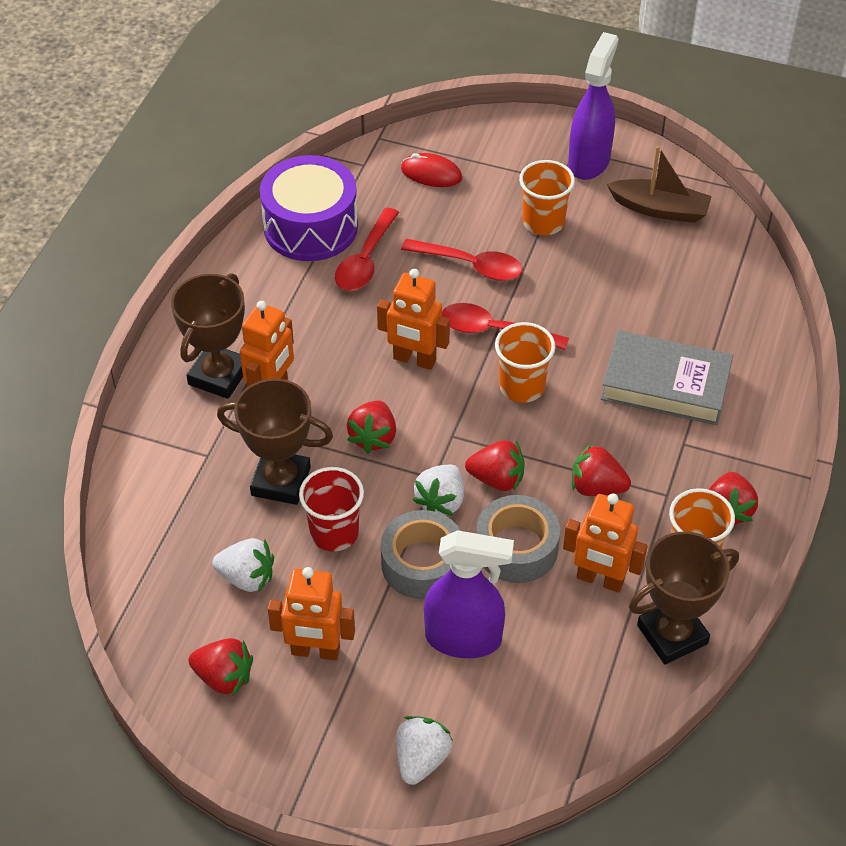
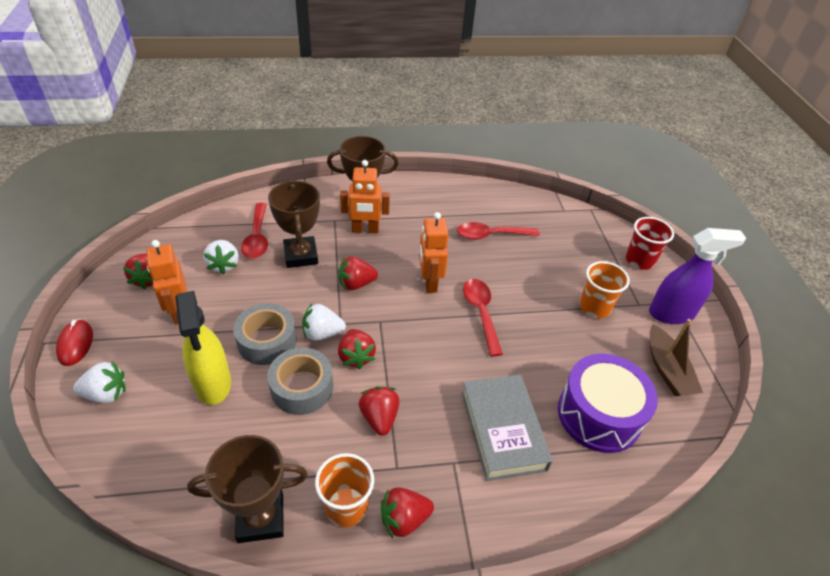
camera: 60 degrees right, 5 degrees down
purple drum [260,155,358,261] -> purple drum moved to [558,354,658,453]
red cup [299,467,364,552] -> red cup moved to [626,217,674,270]
red mouse [401,153,462,187] -> red mouse moved to [56,319,93,366]
red spoon [401,239,523,281] -> red spoon moved to [241,203,268,259]
purple spray bottle [424,530,514,658] -> yellow spray bottle [175,291,231,405]
orange cup [495,322,555,403] -> none
orange robot [563,493,647,593] -> none
brown trophy [629,531,739,664] -> brown trophy turned 45 degrees counterclockwise [187,435,308,543]

